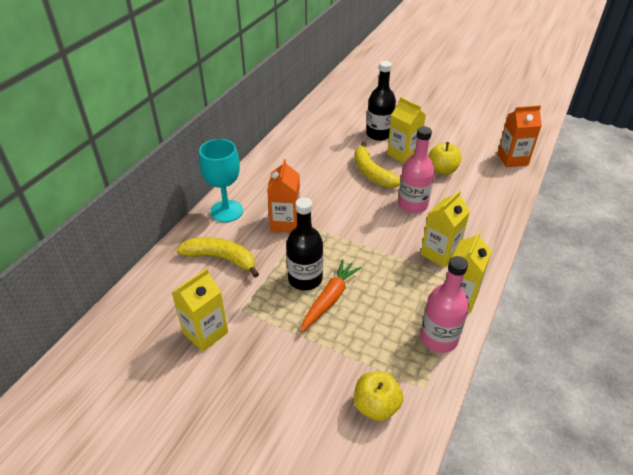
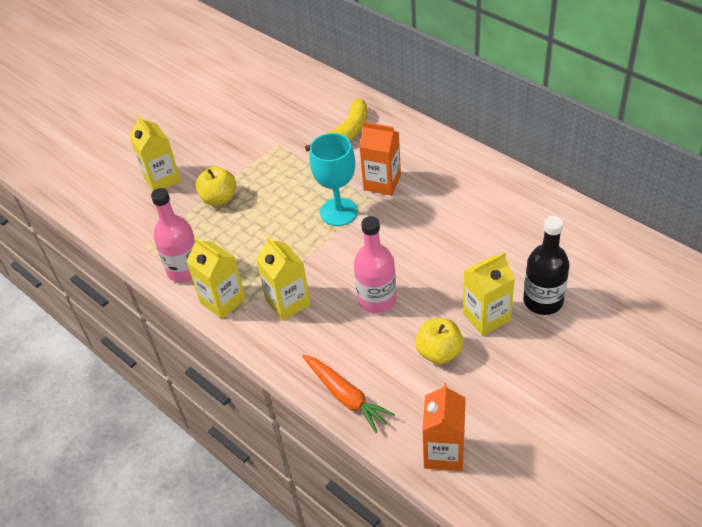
camera: 110 degrees right, 5 degrees up
yellow carton [172,268,228,352] -> yellow carton moved to [129,115,181,191]
turquoise goblet [199,139,243,222] -> turquoise goblet moved to [310,133,358,226]
black bottle [286,197,323,290] -> none
orange carrot [301,259,362,332] -> orange carrot moved to [302,355,395,433]
yellow banana [354,141,401,188] -> none
yellow apple [354,371,403,421] -> yellow apple moved to [196,167,236,206]

